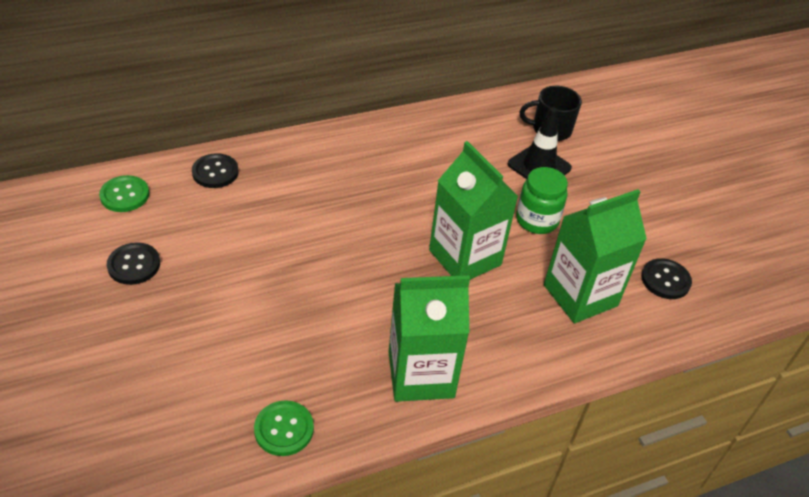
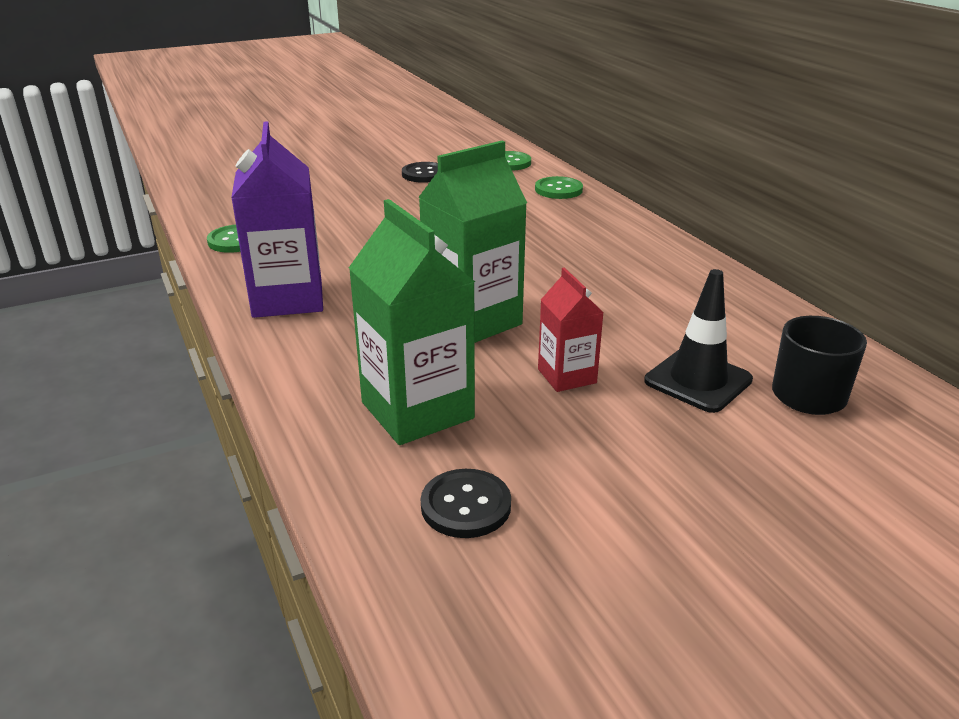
camera: 90 degrees right, 15 degrees down
black button [192,153,239,188] -> green button [535,176,583,199]
green carton [389,275,470,402] -> purple carton [231,121,323,318]
green jar [516,167,568,234] -> red carton [538,268,604,392]

